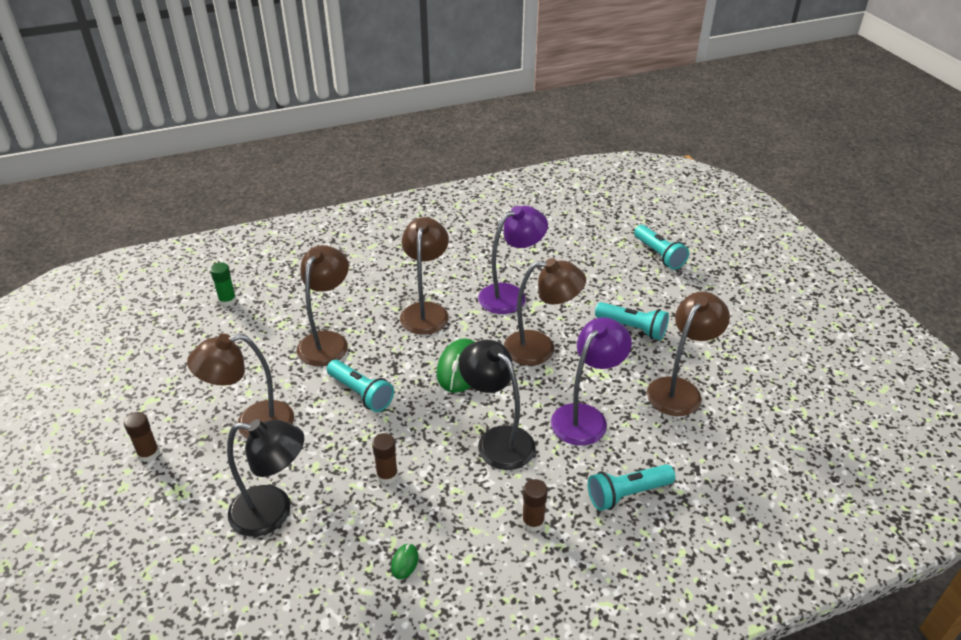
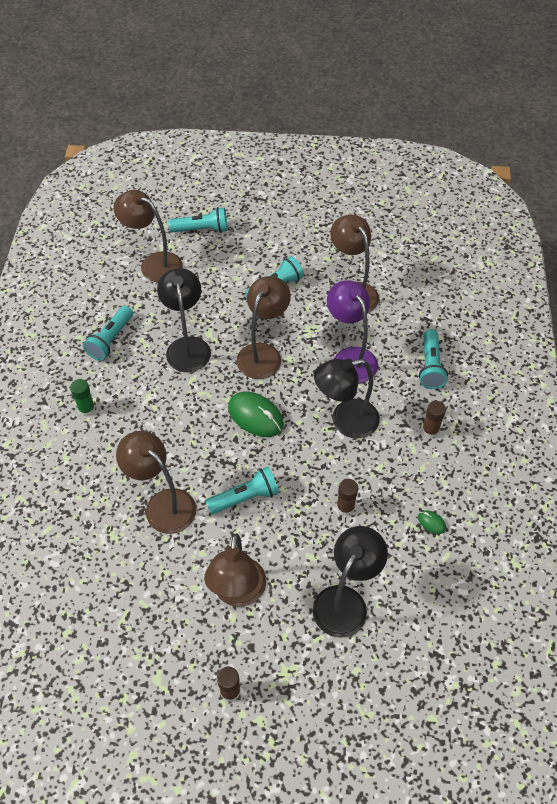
camera: 65 degrees left, 15 degrees up
green glue stick [210,262,237,307] -> green glue stick moved to [70,379,96,416]
brown lamp [400,217,449,335] -> brown lamp moved to [114,190,183,282]
purple lamp [478,206,548,314] -> black lamp [157,268,211,372]
none -> turquoise flashlight [83,306,133,361]

